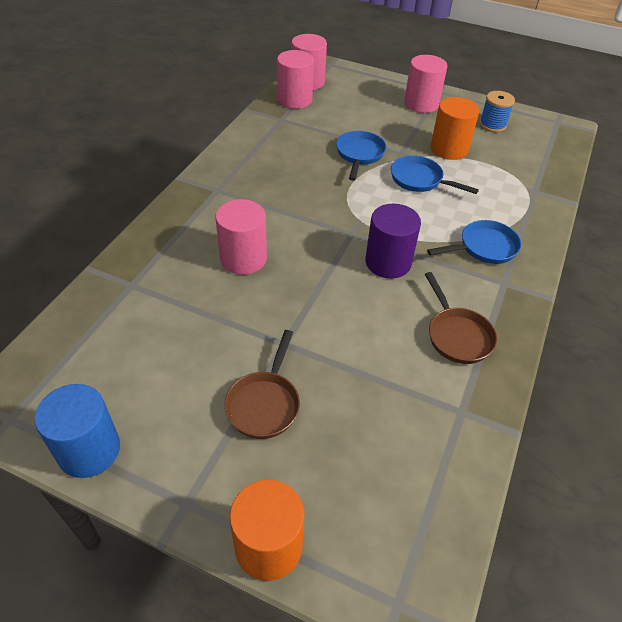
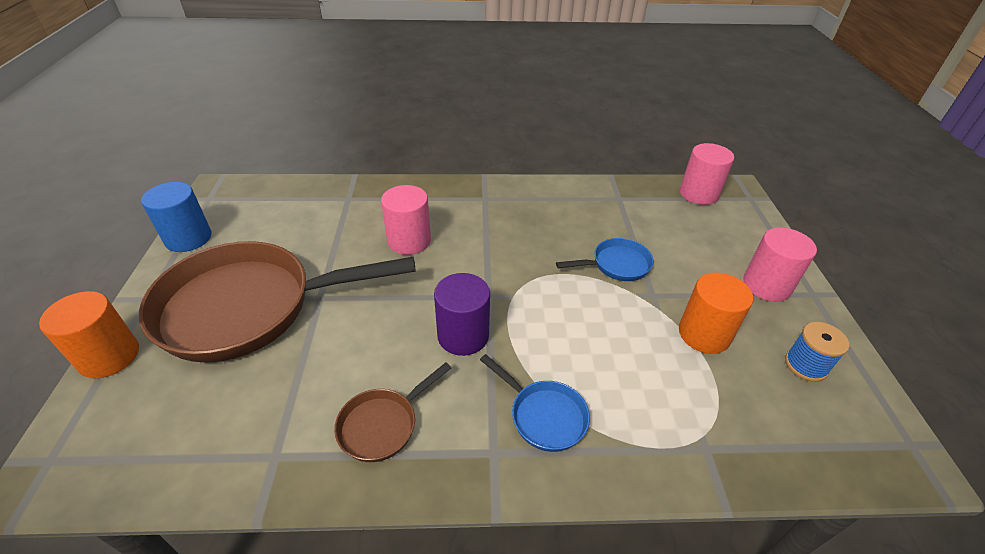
camera: 65 degrees right, 5 degrees down
brown pan [224,330,300,439] -> brown pan [139,241,416,363], size x2.32
pink cylinder [277,50,314,109] -> none
blue pan [391,156,479,194] -> none

